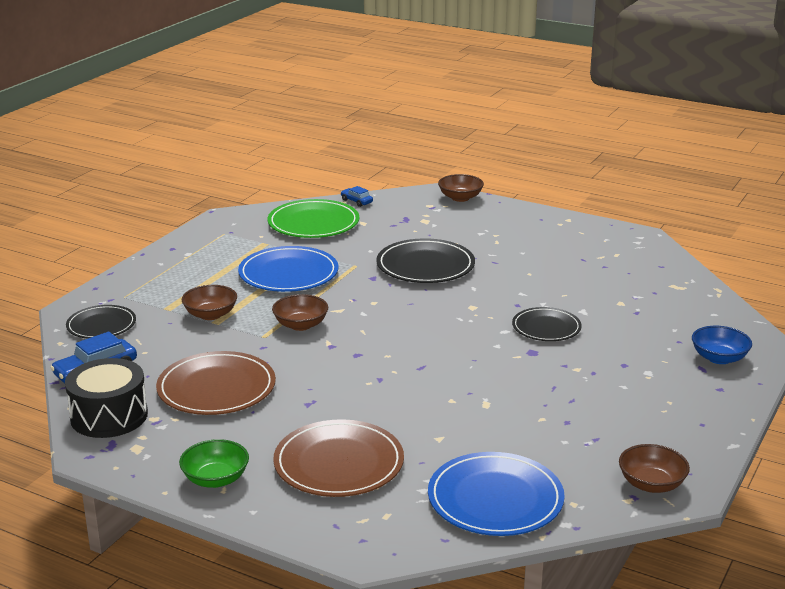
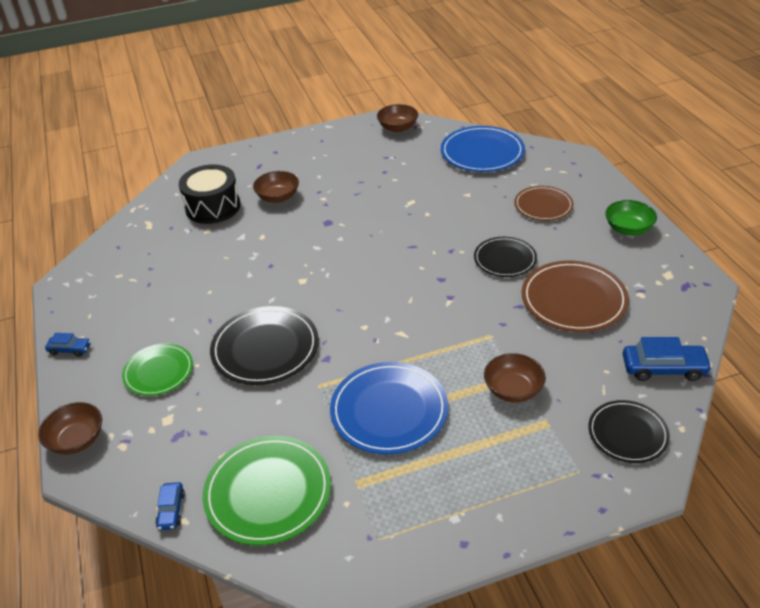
camera: 135 degrees left, 15 degrees up
black drum [65,358,148,438] -> black drum moved to [179,164,240,224]
brown bowl [272,294,328,331] -> brown bowl moved to [253,171,299,203]
brown plate [273,419,404,497] -> brown plate [514,186,574,221], size x0.64
black plate [512,307,582,341] -> black plate moved to [474,237,537,277]
blue bowl [692,326,752,364] -> none
none -> blue car [45,333,91,357]
none -> green plate [122,343,193,396]

